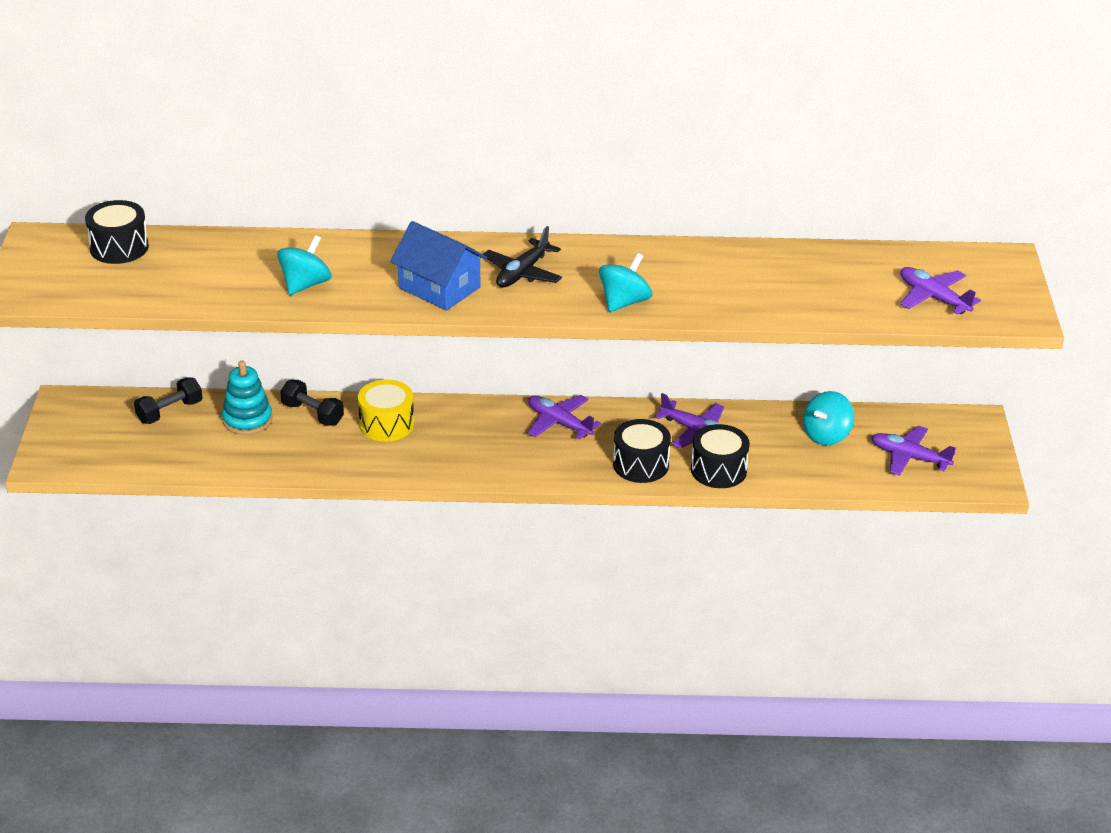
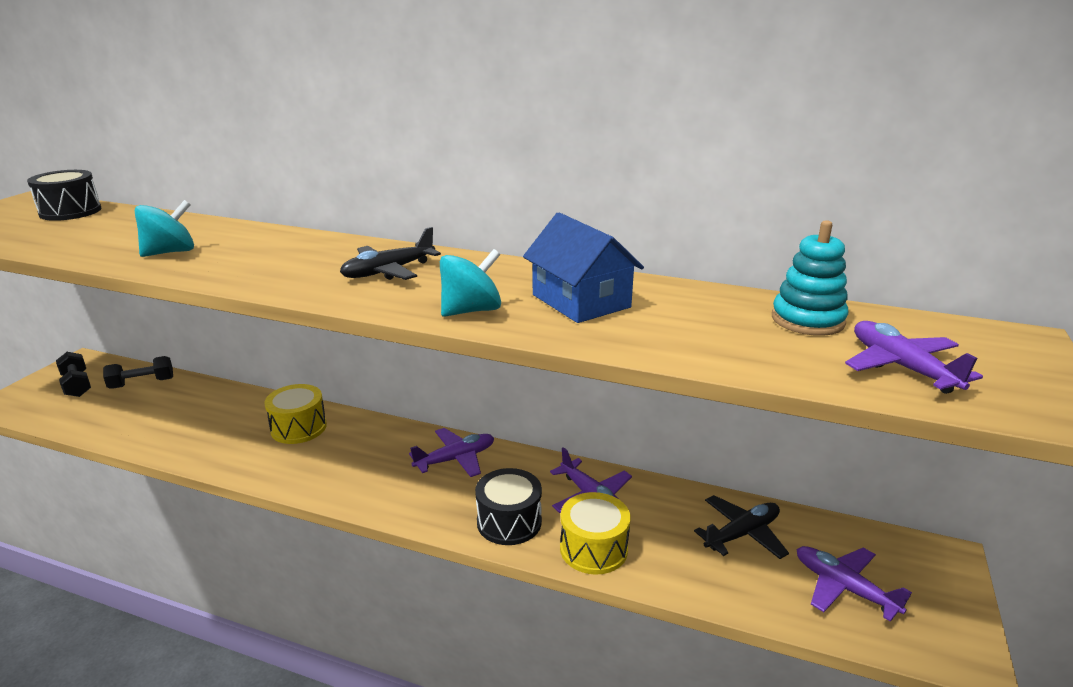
camera: 20 degrees right, 10 degrees down
turquoise stacking toy [222,361,273,435] -> turquoise stacking toy moved to [772,220,848,336]
black dumbbell [280,380,344,426] -> black dumbbell moved to [56,352,91,397]
blue house [390,221,487,311] -> blue house moved to [523,212,644,323]
purple plane [527,395,601,440] -> purple plane turned 90 degrees clockwise [409,428,494,477]
black drum [691,424,750,488] -> yellow drum [560,492,630,575]
turquoise spinning top [803,391,854,445] -> black plane [694,495,789,559]

